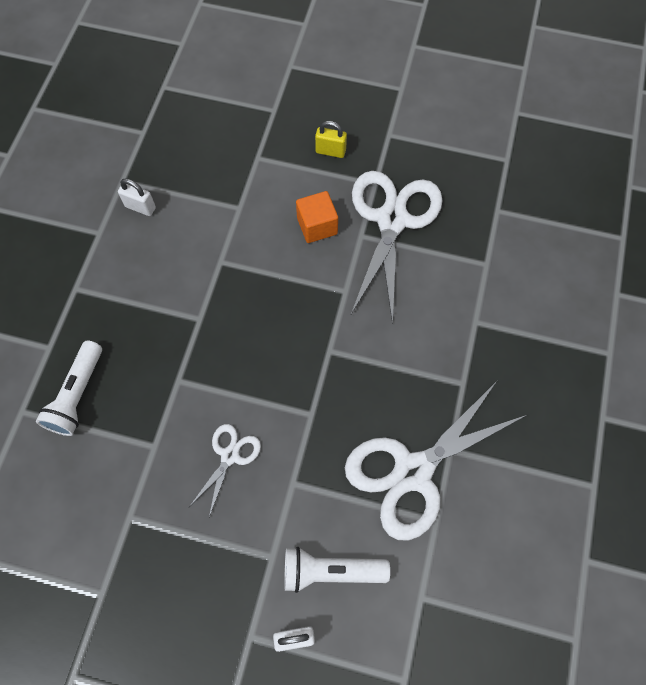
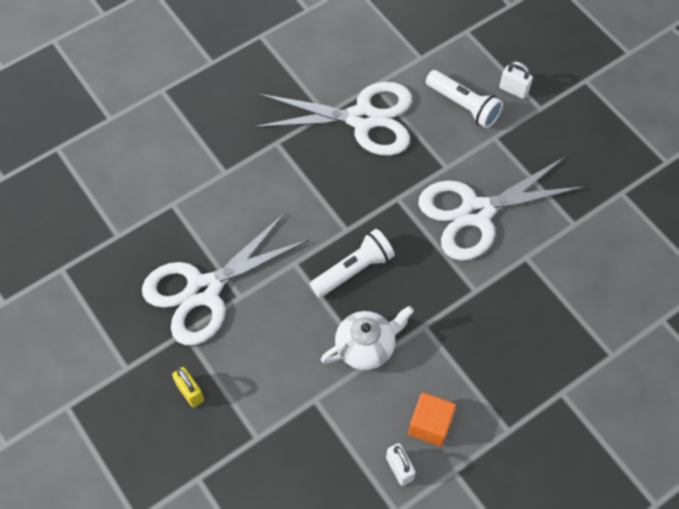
camera: 140 degrees left, 5 degrees down
white flashlight [36,340,102,436] -> white flashlight moved to [310,229,395,298]
white scissors [189,424,261,517] -> white scissors [419,157,585,261], size x2.08
orange cube [296,191,338,243] -> orange cube moved to [408,393,456,447]
none -> white teapot [321,306,414,370]

